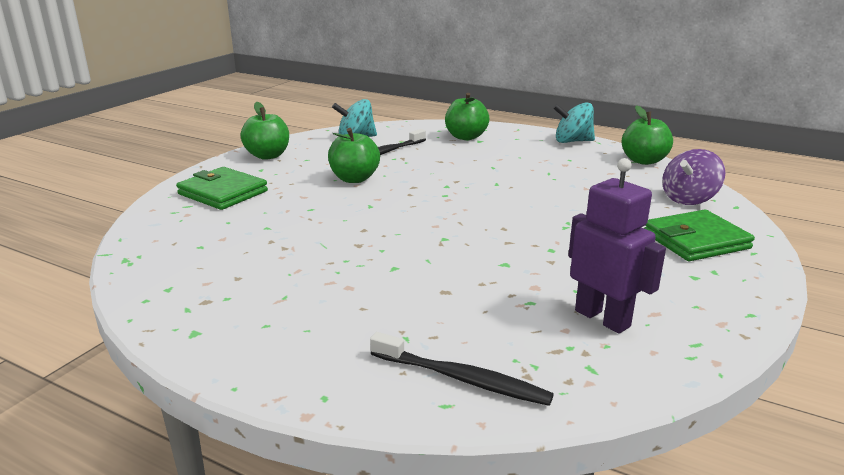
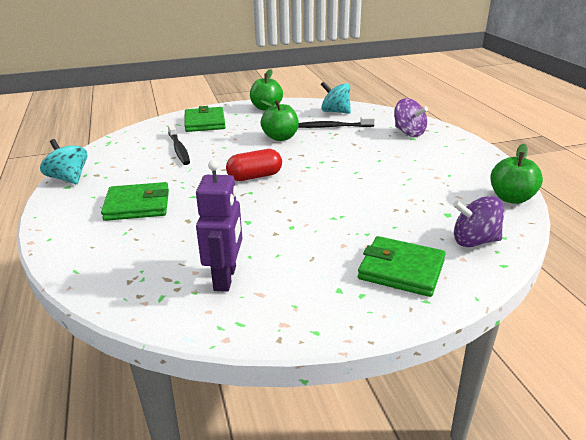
camera: 45 degrees right, 5 degrees up
black toothbrush [370,332,554,406] -> black toothbrush moved to [168,124,190,165]
green apple [445,93,489,140] -> purple spinning top [394,98,428,137]
turquoise spinning top [553,102,595,143] -> turquoise spinning top moved to [40,139,87,184]
none -> green wallet [101,182,169,221]
none -> red capsule [226,149,282,181]

